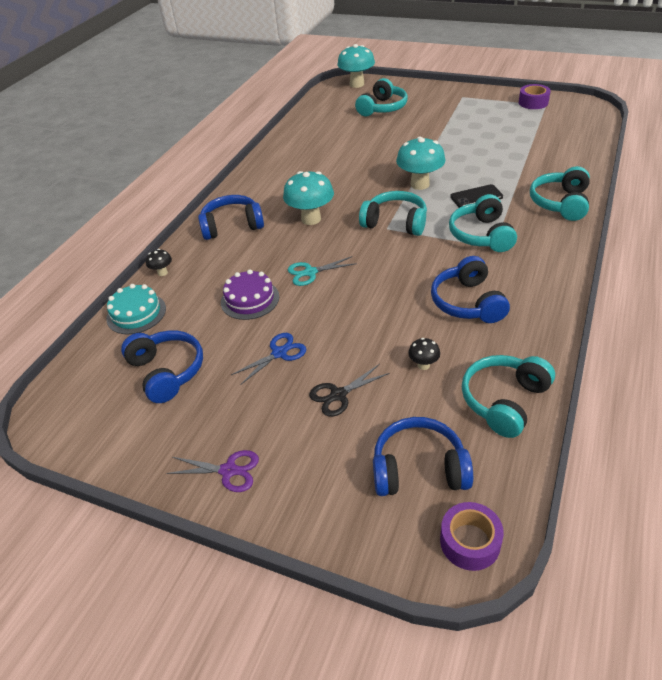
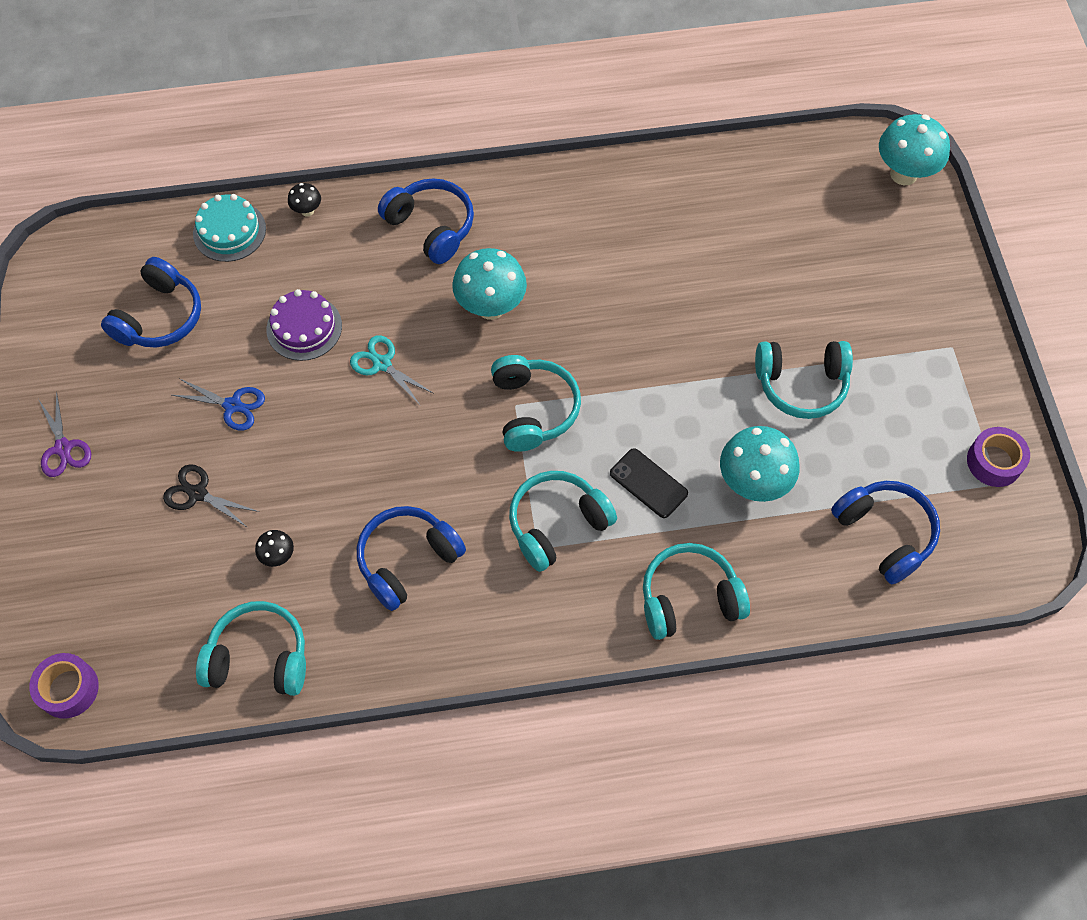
camera: 55 degrees right, 20 degrees up
turquoise headphones [355,78,408,116] -> turquoise headphones moved to [755,341,853,419]
blue headphones [373,417,473,496] -> blue headphones moved to [831,481,940,584]
turquoise mushroom [396,136,445,190] -> turquoise mushroom moved to [720,426,800,502]

